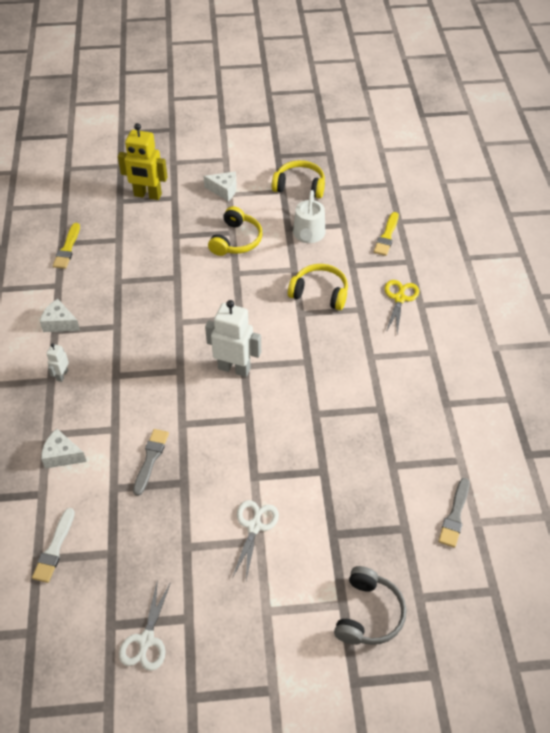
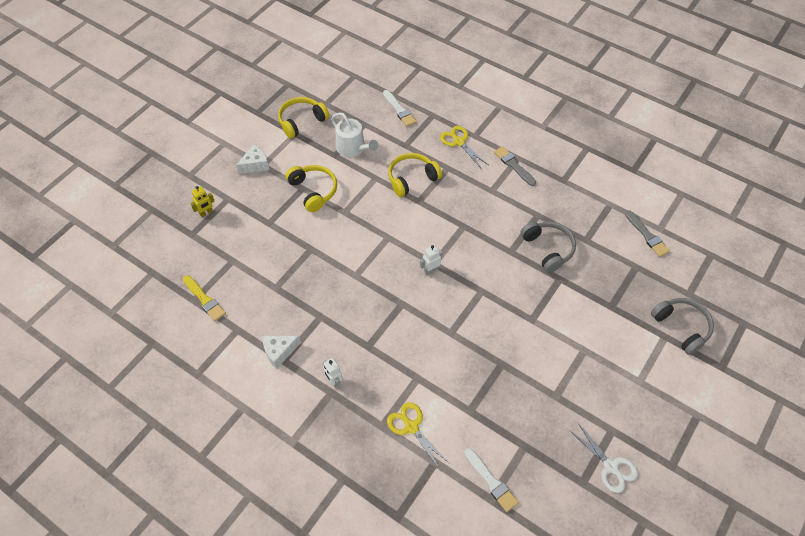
camera: 50 degrees left, 5 degrees up
white cheese [41,429,87,469] -> yellow scissors [387,402,449,470]
yellow robot [118,123,168,200] -> yellow robot [191,186,215,217], size x0.49
grey brush [133,429,169,496] -> grey brush moved to [494,146,536,186]
white robot [205,300,261,377] -> white robot [420,245,442,275], size x0.49
white scissors [233,500,279,580] -> none
yellow brush [374,212,399,256] -> white brush [383,90,417,127]
none -> grey headphones [520,222,576,273]

